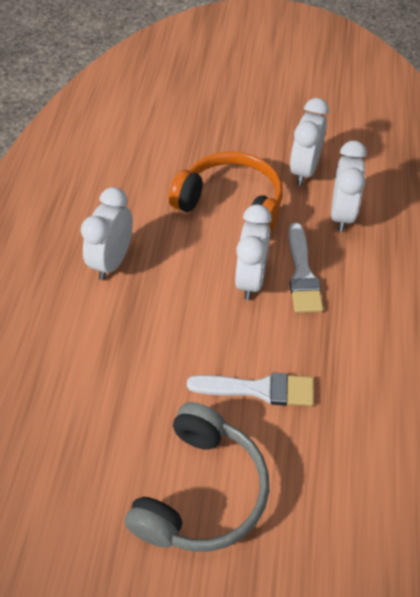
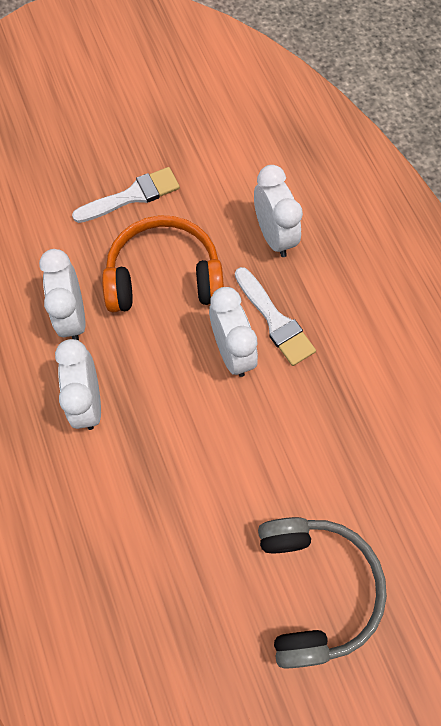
camera: 30 degrees left, 15 degrees up
white brush [187,373,314,406] -> white brush moved to [72,167,180,223]
white clock [290,98,329,186] -> white clock moved to [39,249,85,340]

